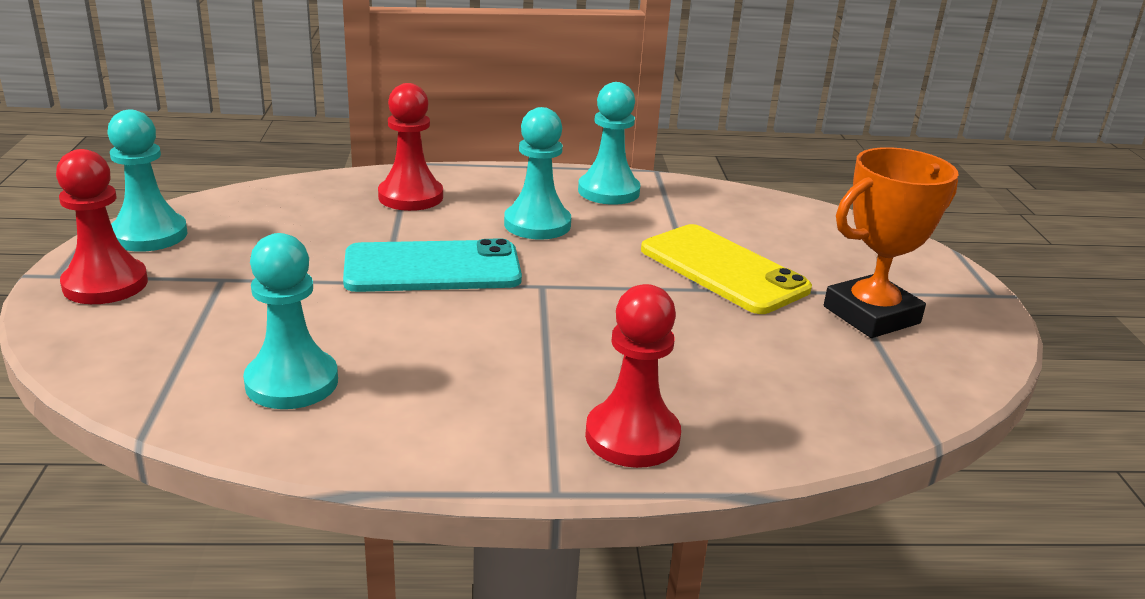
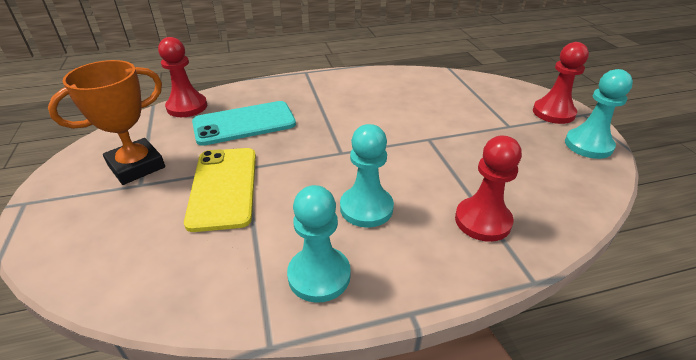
camera: 170 degrees right, 10 degrees up
turquoise pawn [243,233,338,409] -> none
turquoise phone [343,238,522,292] -> turquoise phone moved to [192,101,296,146]
red pawn [585,284,681,468] -> red pawn moved to [158,37,207,117]
yellow phone [641,224,812,314] -> yellow phone turned 45 degrees clockwise [184,148,256,232]

